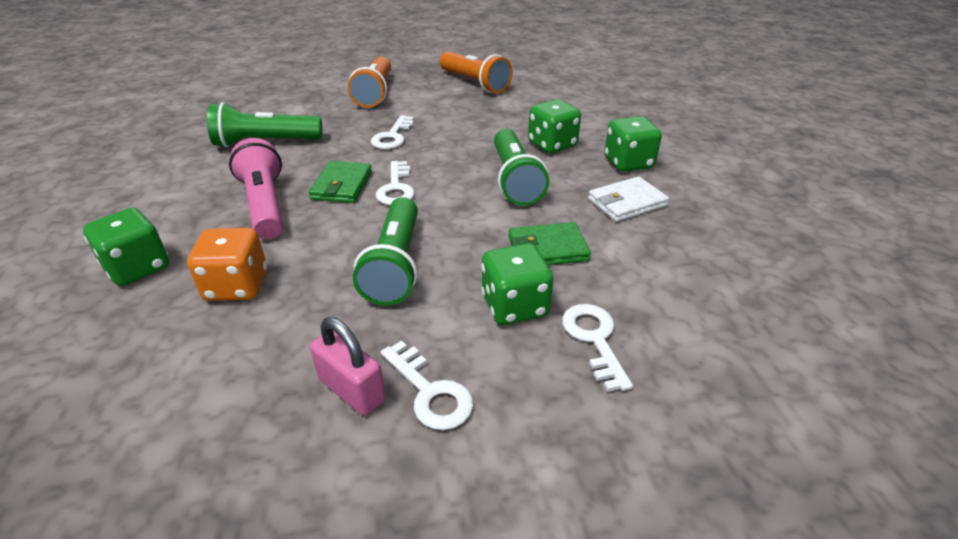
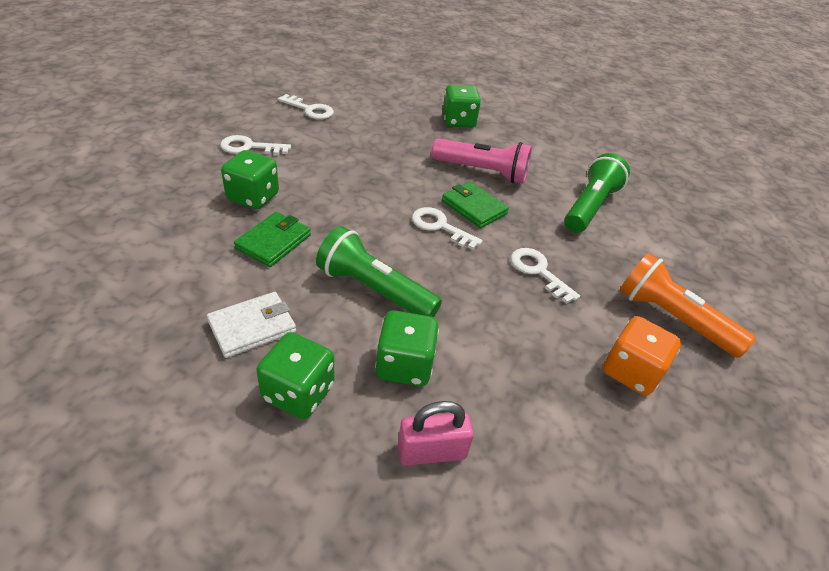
camera: 125 degrees right, 5 degrees up
orange dice [187,228,267,301] -> orange dice moved to [603,316,681,396]
pink padlock [310,317,386,416] -> pink padlock moved to [398,401,474,466]
green flashlight [353,197,418,306] -> none
orange flashlight [440,51,513,93] -> none
white key [562,304,633,392] -> white key moved to [278,94,334,119]
white wallet [588,176,669,222] -> white wallet turned 45 degrees clockwise [207,292,296,358]

